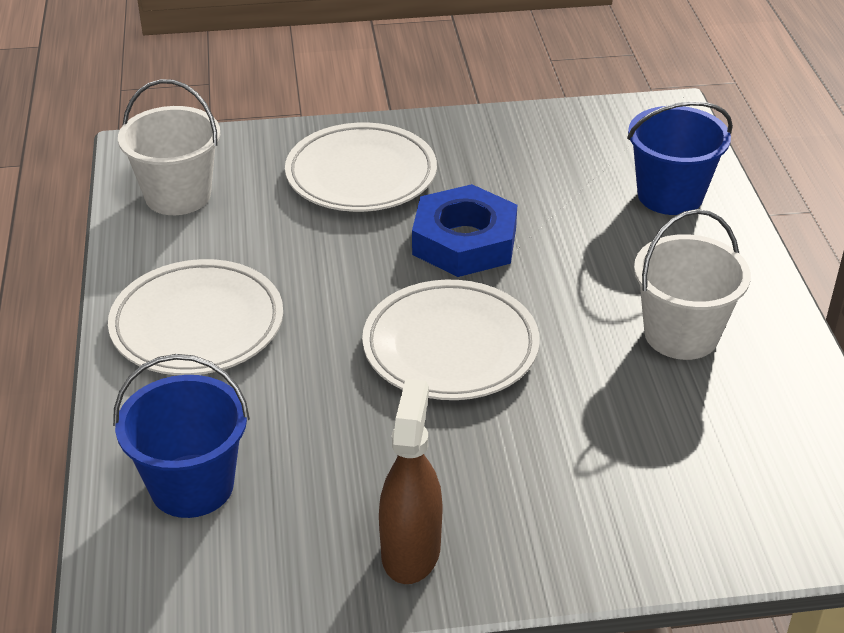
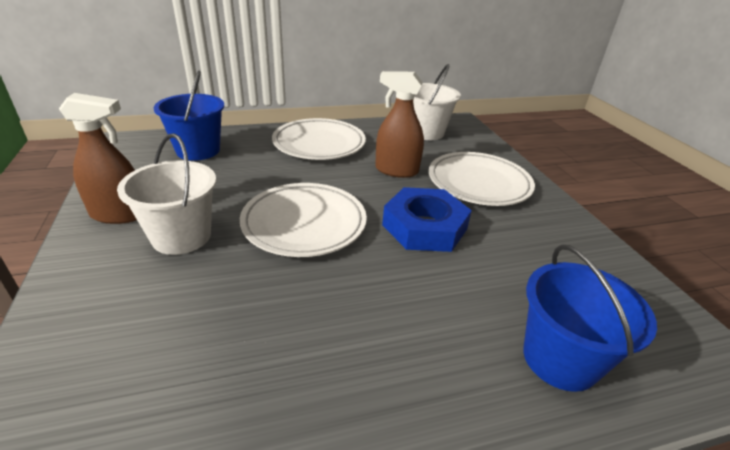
camera: 80 degrees right, 5 degrees down
white bucket [634,209,751,360] -> white bucket moved to [117,133,216,255]
none -> brown spray bottle [375,71,424,178]

